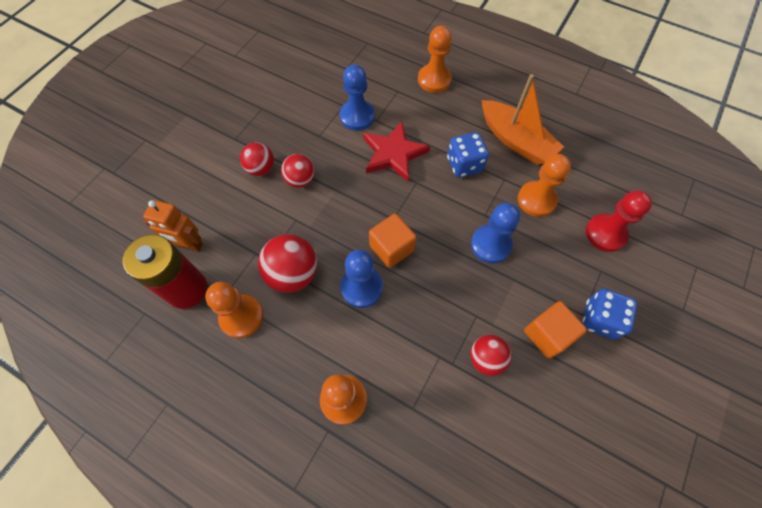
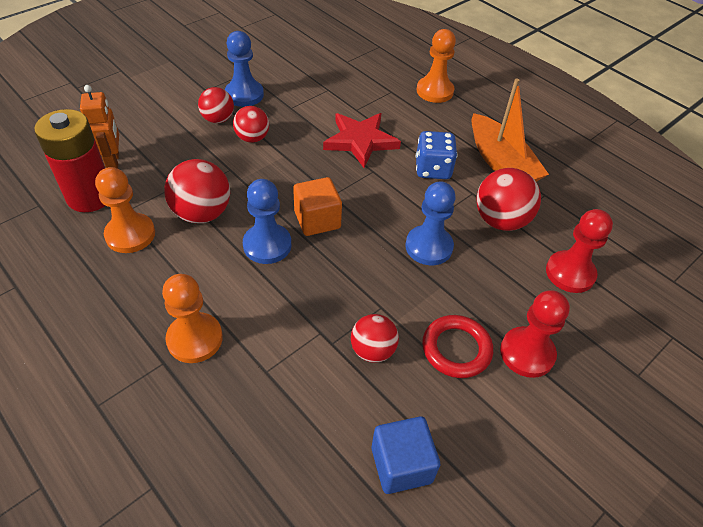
camera: 15 degrees right, 15 degrees down
orange robot [143,200,203,252] -> orange robot turned 135 degrees counterclockwise [80,85,119,169]
blue pawn [340,64,375,131] -> blue pawn moved to [225,31,264,107]
orange pawn [518,154,571,217] -> red ball [476,168,541,231]
orange cube [524,301,587,359] -> red ring [422,315,493,378]
blue dice [582,289,637,340] -> red pawn [500,290,570,378]
none -> blue cube [372,416,440,494]

